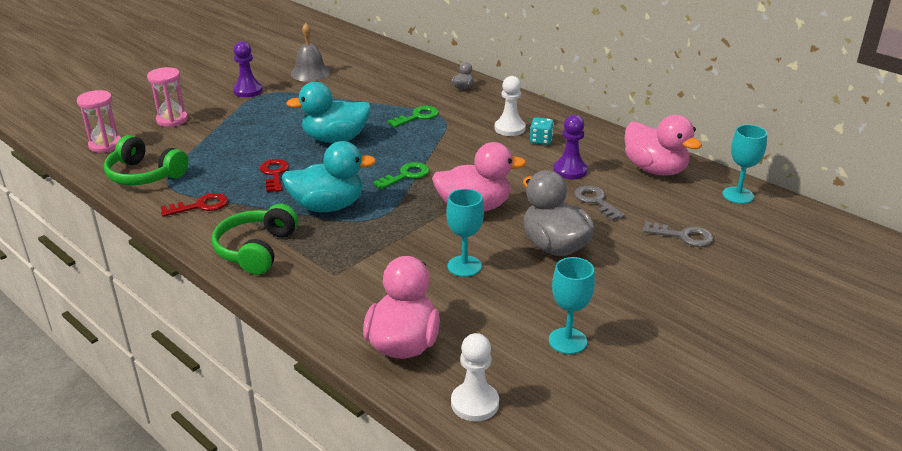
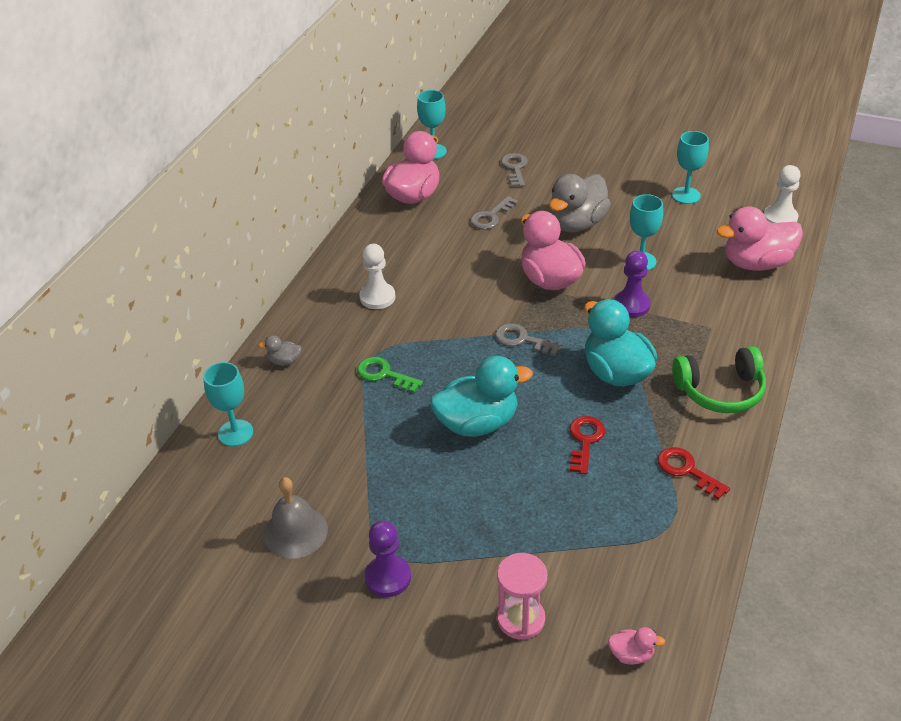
camera: 110 degrees left, 10 degrees up
pink hourglass [77,90,121,153] -> pink duck [608,627,665,665]
green headphones [104,135,188,185] -> none
red key [260,159,289,192] -> red key turned 135 degrees clockwise [570,416,605,474]
turquoise duck [286,82,371,143] -> turquoise duck turned 75 degrees counterclockwise [430,356,533,437]
green key [373,162,429,190] -> grey key [495,323,562,356]
turquoise dice [530,117,554,145] -> none
purple pawn [553,115,587,179] -> purple pawn moved to [614,251,651,317]
none -> turquoise goblet [203,362,253,447]

